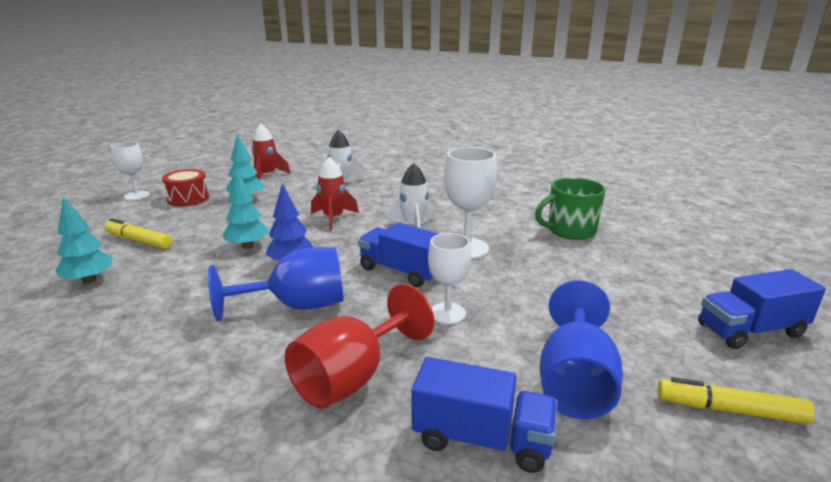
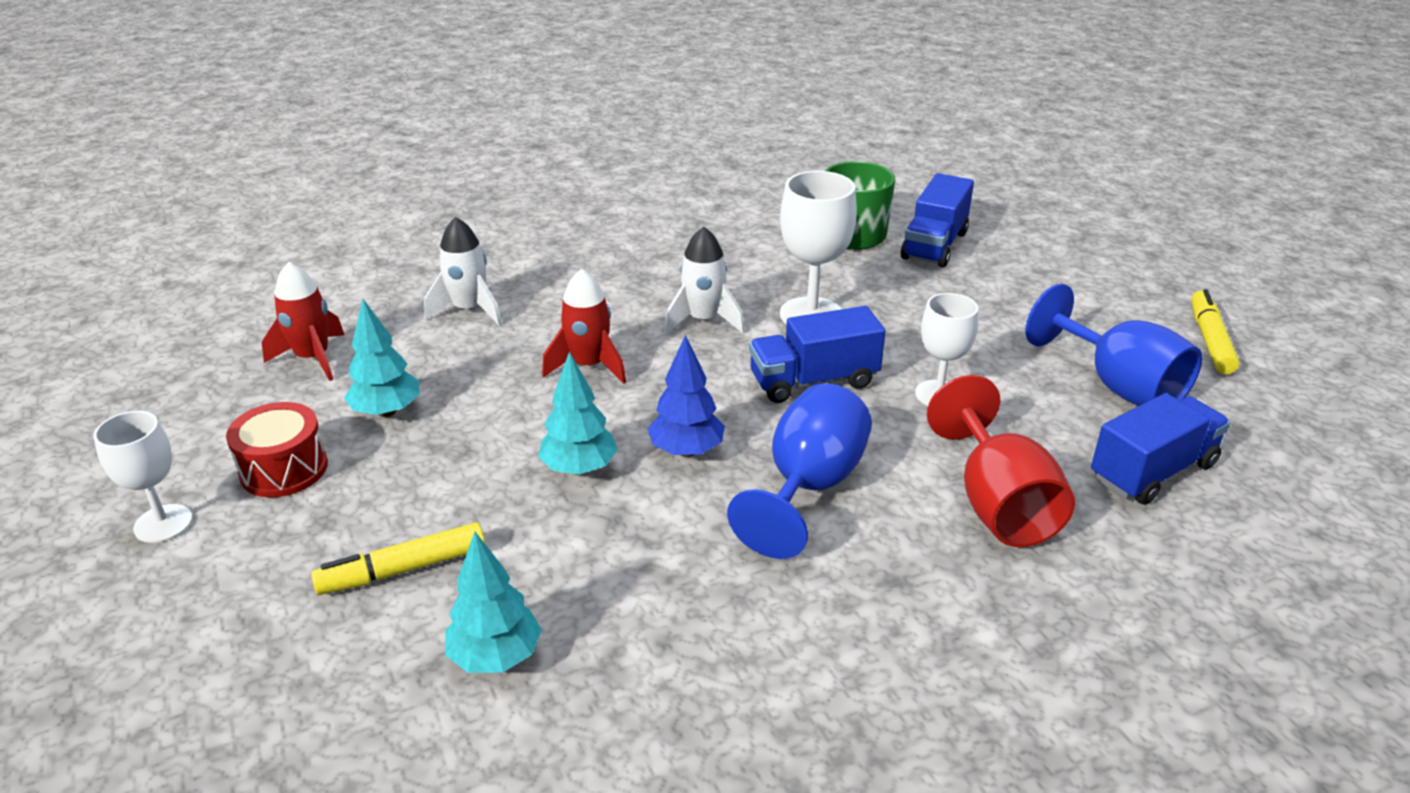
camera: 50 degrees left, 10 degrees up
yellow marker [657,377,815,424] -> yellow marker turned 135 degrees clockwise [1191,289,1240,374]
blue truck [698,269,826,349] -> blue truck moved to [901,173,974,267]

